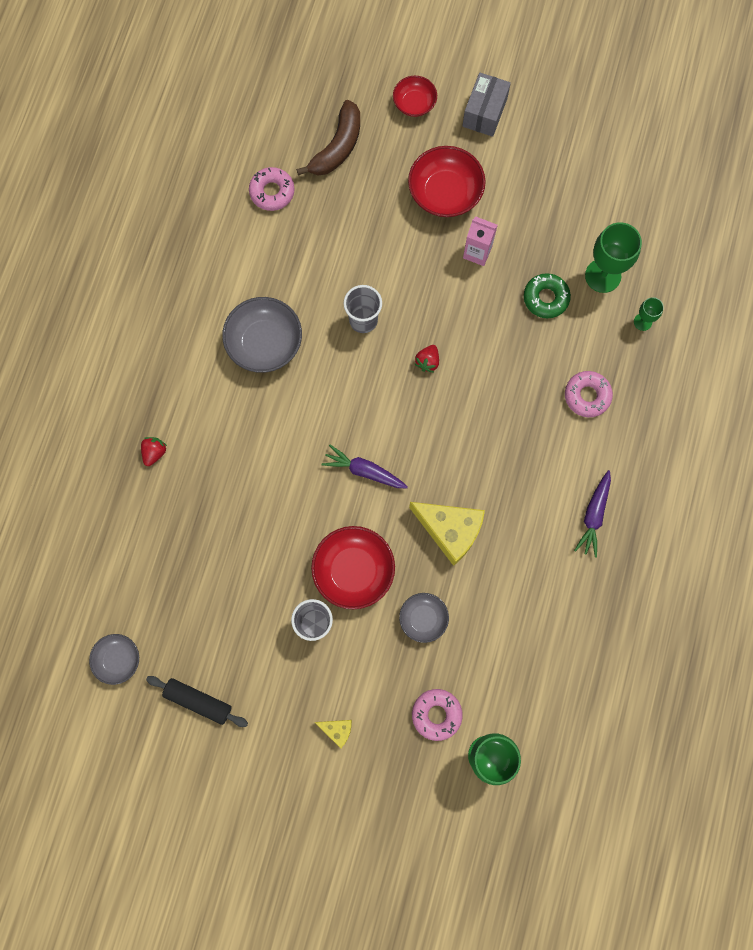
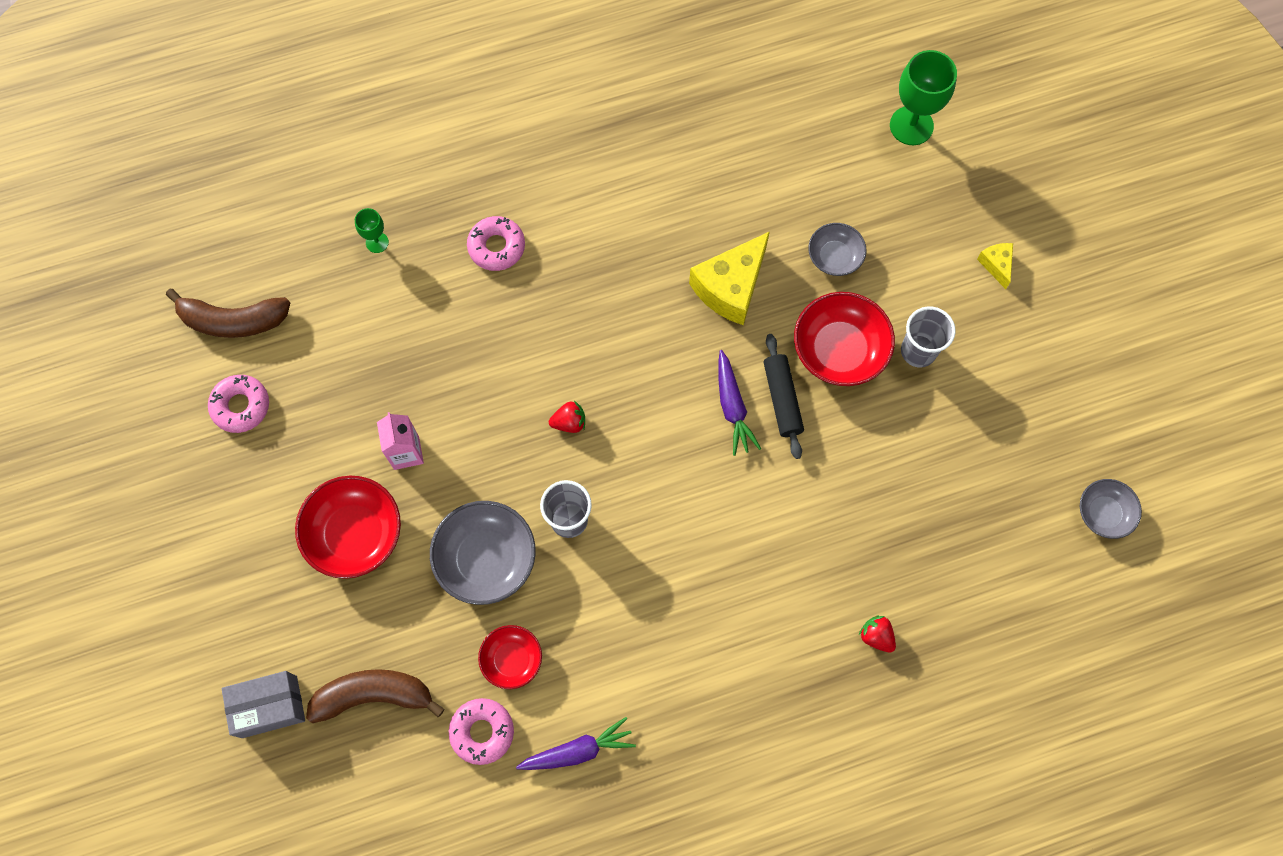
camera: 125 degrees left, 5 degrees down
red strawberry [141,437,167,466] -> red strawberry turned 60 degrees clockwise [859,616,896,653]
black rolling pin [146,676,248,727] -> black rolling pin moved to [764,334,804,459]
grey bowl [222,297,302,373] -> grey bowl moved to [430,501,536,605]
red bowl [393,76,437,117] -> red bowl moved to [478,625,542,689]
yellow cheese [409,502,485,566] -> yellow cheese turned 135 degrees counterclockwise [689,232,770,325]
pink donut [412,689,463,741] -> pink donut moved to [208,375,269,433]
grey box [462,73,511,137] -> grey box moved to [221,671,305,738]
green donut [524,273,571,318] -> none
purple carrot [574,470,611,557] -> purple carrot moved to [516,717,636,770]
green goblet [585,222,642,293] -> none
none -> brown banana [166,289,290,338]

